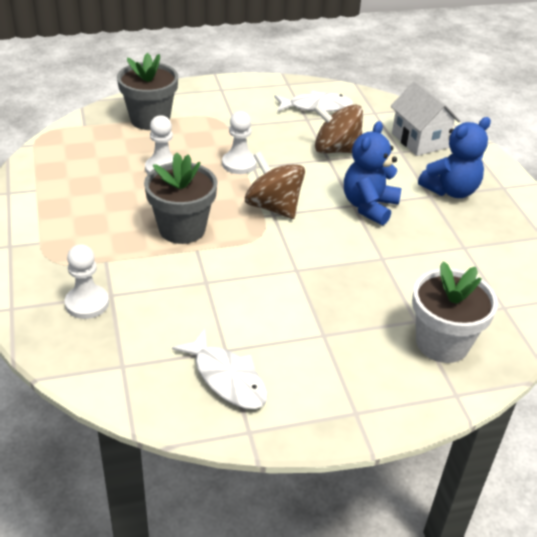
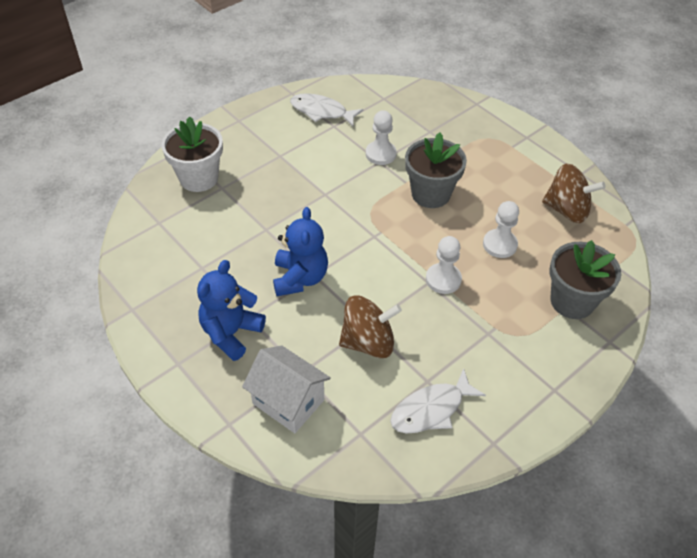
camera: 155 degrees right, 10 degrees up
white pawn [65,244,109,319] -> white pawn moved to [366,110,397,165]
brown spinning top [245,152,305,219] -> brown spinning top moved to [542,164,606,223]

